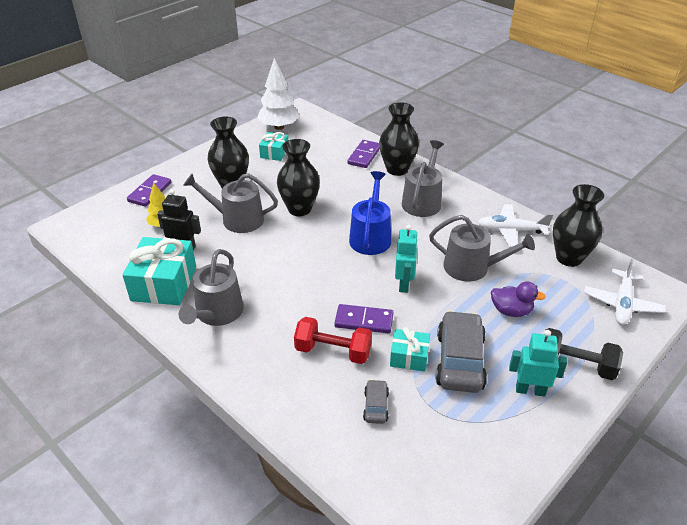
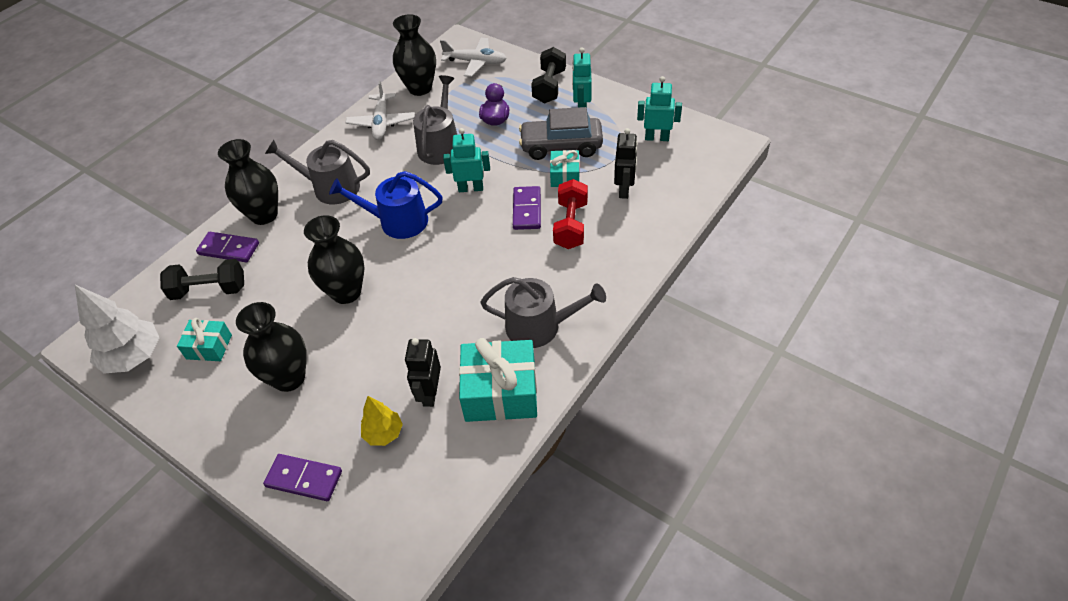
camera: 95 degrees left, 10 degrees up
grey watering can [183,173,278,233] -> none
grey car [363,379,389,424] -> black robot [614,128,638,199]
none -> black dumbbell [160,259,244,300]
none -> turquoise robot [637,76,682,141]

